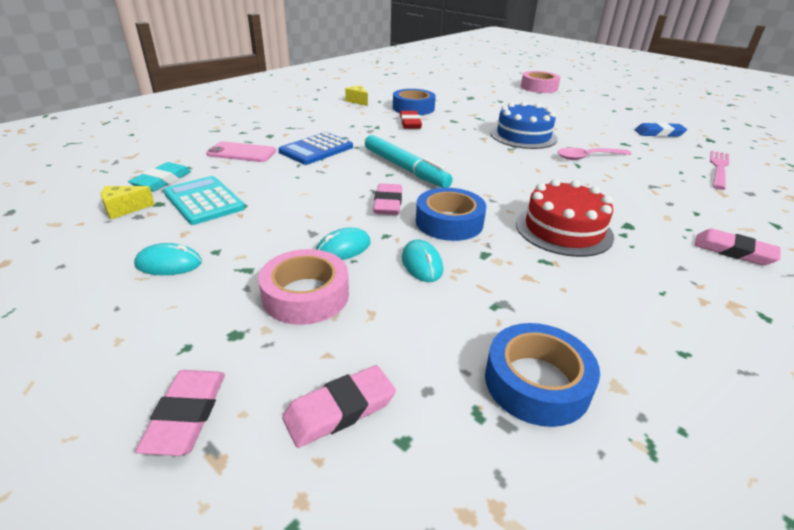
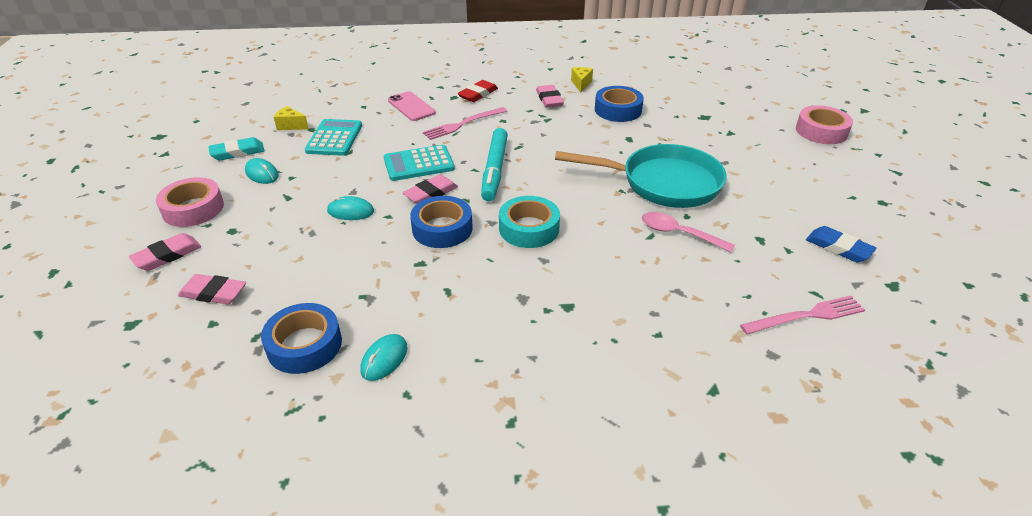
camera: 45 degrees right, 5 degrees up
turquoise eraser [128,162,191,192] -> turquoise eraser moved to [208,137,264,160]
pink tape [258,249,349,325] -> pink tape moved to [156,177,224,227]
blue calculator [278,132,353,165] -> pink fork [423,107,507,140]
red eraser [400,111,422,129] -> red eraser moved to [457,80,498,102]
turquoise mouse [402,239,443,282] -> turquoise mouse moved to [360,334,408,381]
blue cake [491,101,558,149] -> turquoise pan [555,144,727,208]
red cake [516,179,614,257] -> none
pink eraser [694,229,781,266] -> pink eraser moved to [536,85,564,108]
none -> turquoise calculator [384,145,455,181]
none -> turquoise tape [499,196,560,248]

